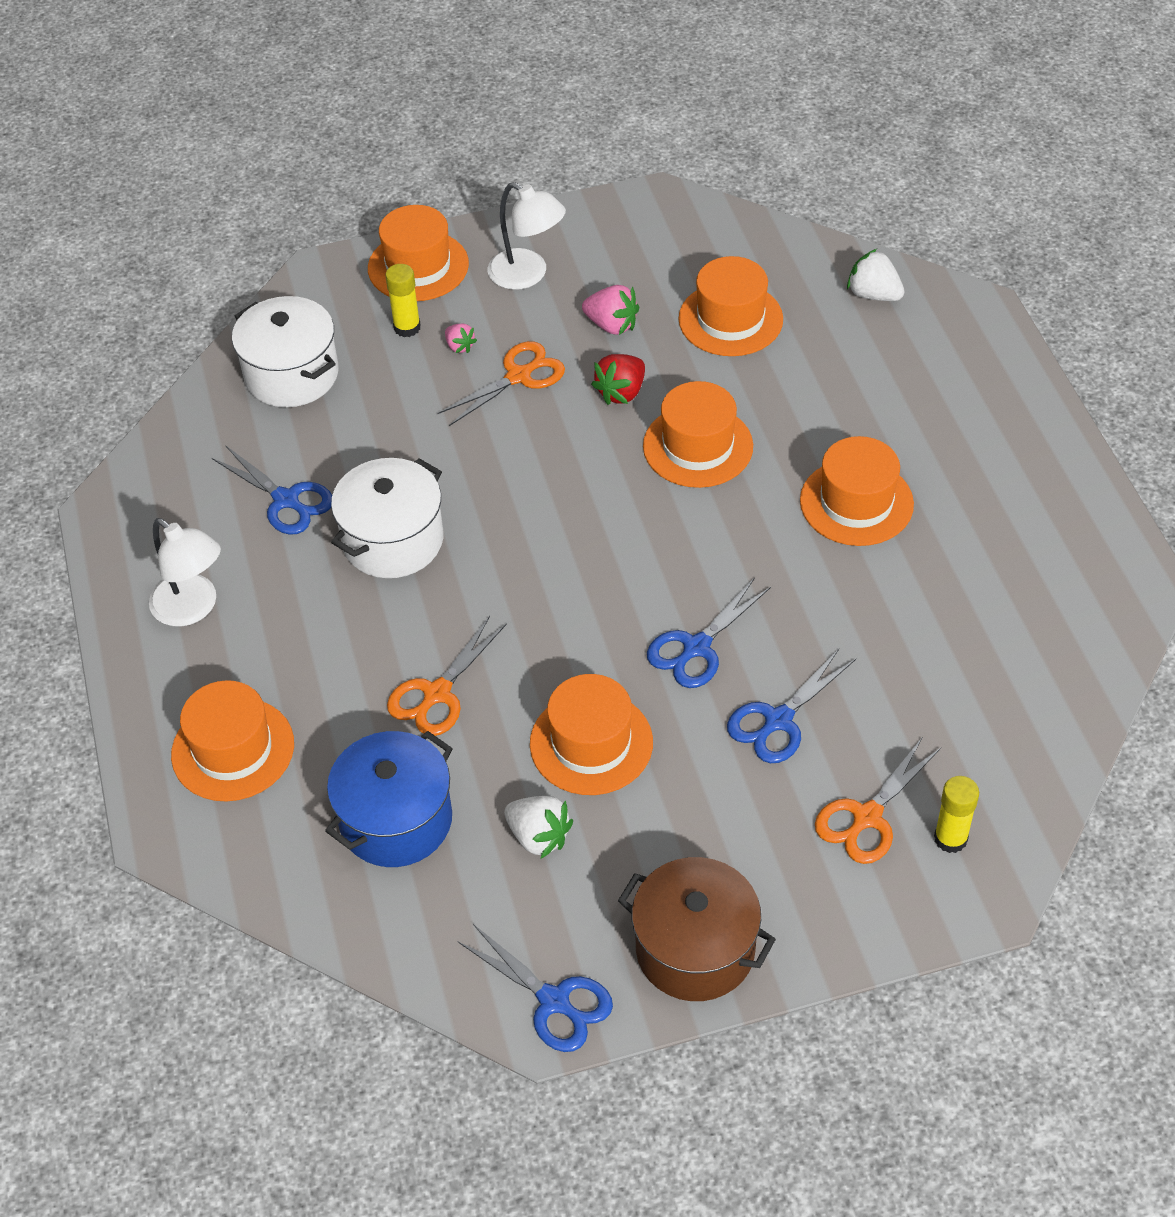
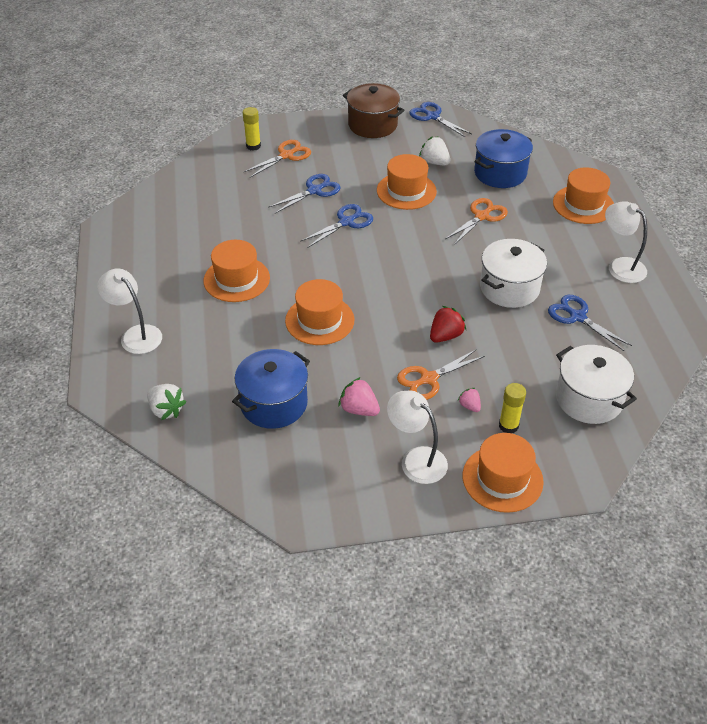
camera: 175 degrees left, 5 degrees down
red strawberry [591,354,645,405] -> red strawberry moved to [430,306,466,343]
orange hat [679,256,783,356] -> blue pot [232,349,310,429]
none -> white lamp [97,269,162,354]

